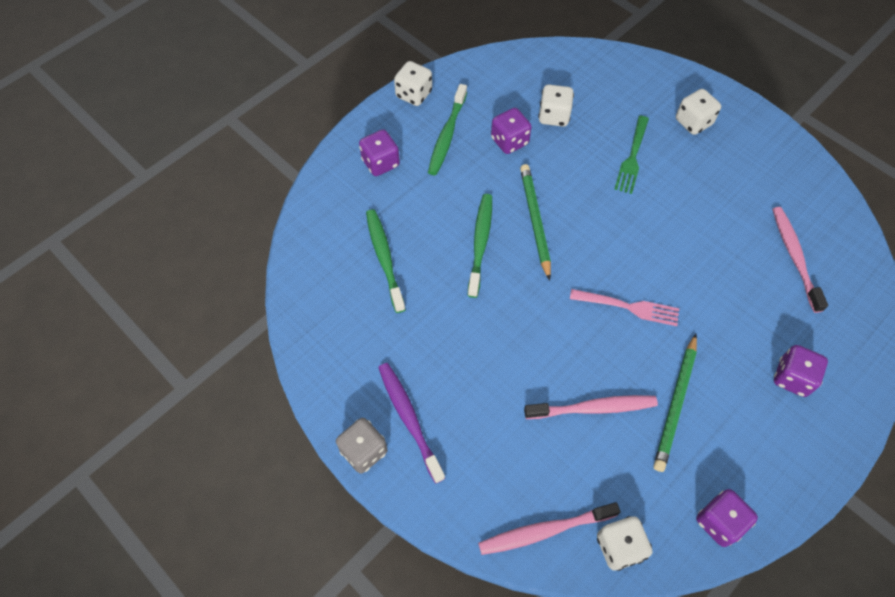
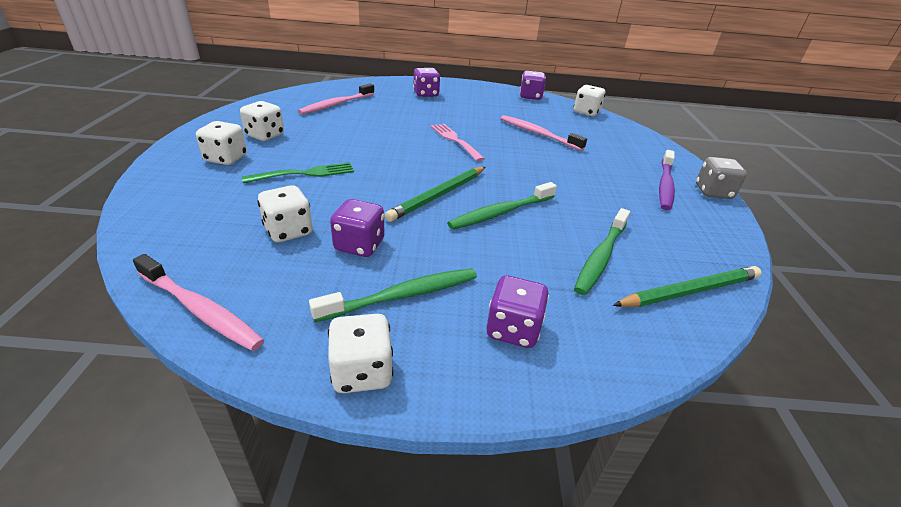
camera: 135 degrees left, 25 degrees down
pink toothbrush [478,502,620,555] -> pink toothbrush moved to [133,254,264,351]
green pencil [654,334,697,472] -> green pencil moved to [613,266,762,307]
none -> white dice [240,101,284,141]

